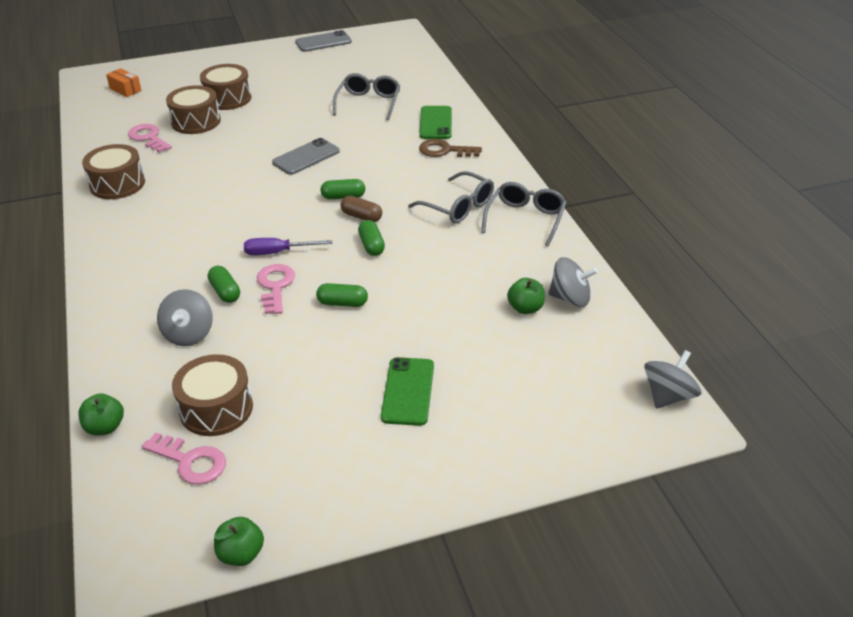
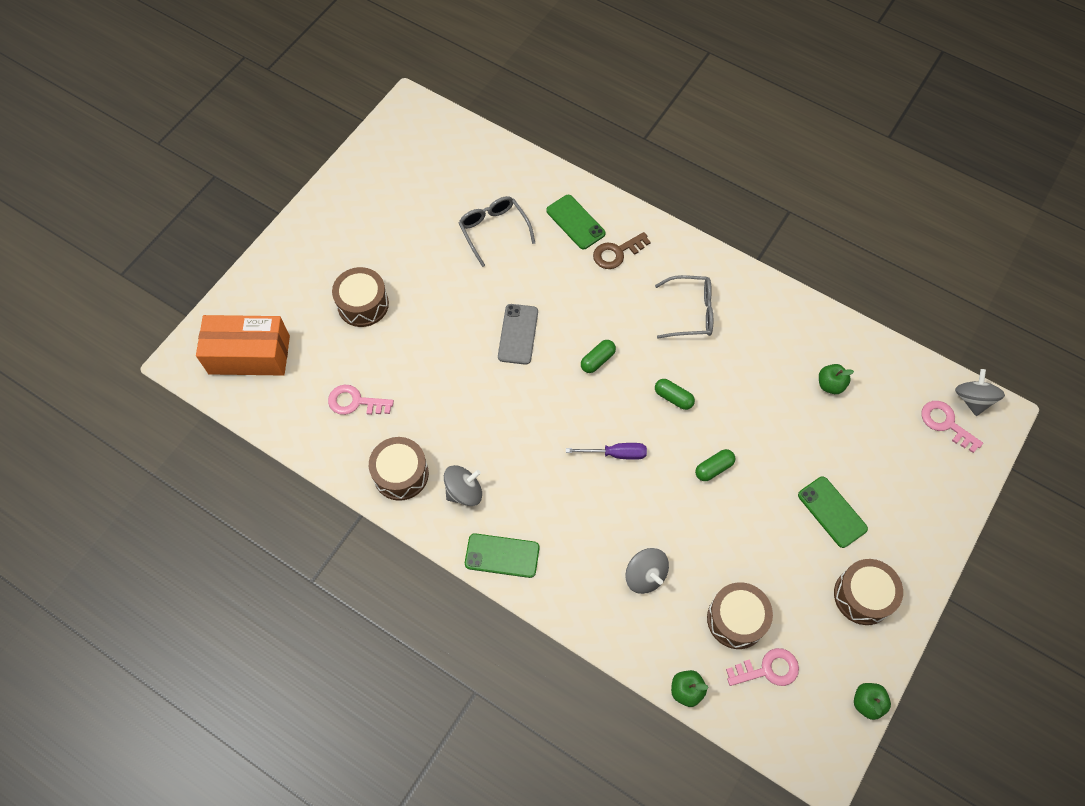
camera: 40 degrees left, 25 degrees up
orange box [106,68,142,97] -> orange box [196,315,290,376], size x2.26
brown drum [166,85,221,134] -> brown drum moved to [834,559,903,625]
green capsule [208,266,240,303] -> none
purple screwdriver [244,238,332,255] -> purple screwdriver turned 135 degrees counterclockwise [566,443,647,460]
pink key [257,264,295,314] -> pink key moved to [921,401,983,453]
grey phone [295,30,352,52] -> none
brown capsule [340,196,382,222] -> none
grey glasses [481,182,567,247] -> none
grey spinning top [548,257,598,307] -> grey spinning top moved to [444,465,482,506]
none -> green phone [465,533,539,578]

